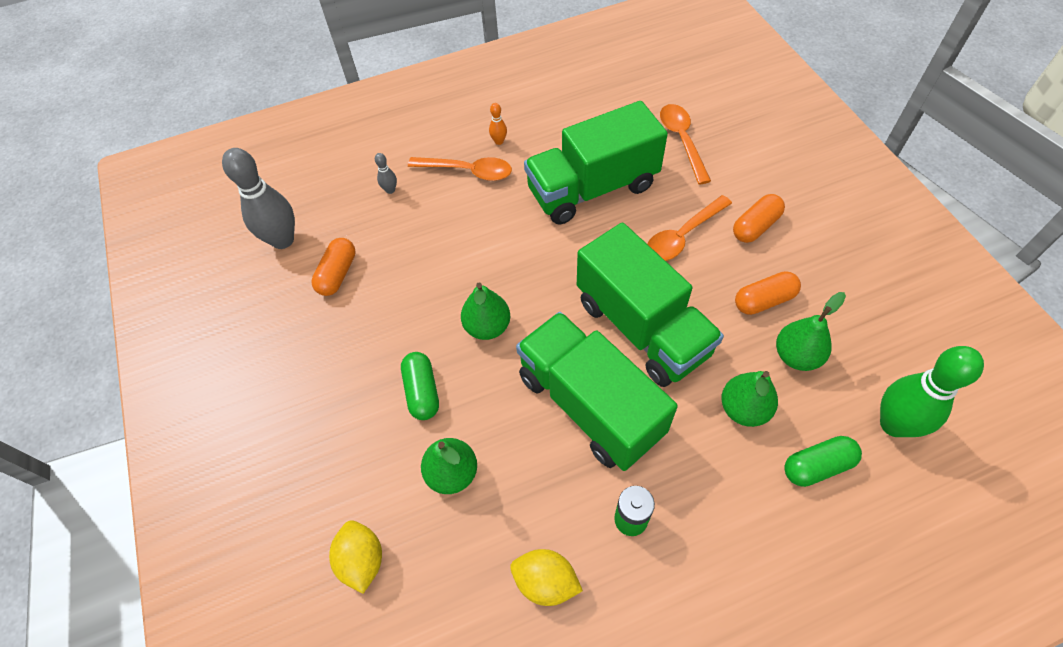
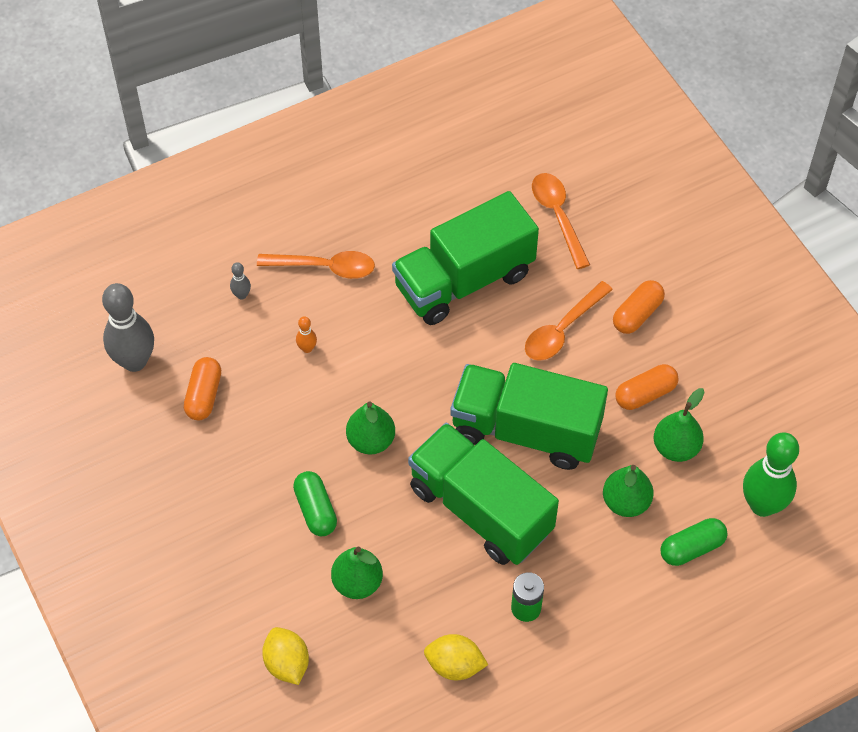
camera: 10 degrees left, 0 degrees up
orange bowling pin [489,103,507,145] -> orange bowling pin moved to [296,316,317,353]
green truck [577,223,724,387] -> green truck turned 150 degrees clockwise [450,363,608,470]

